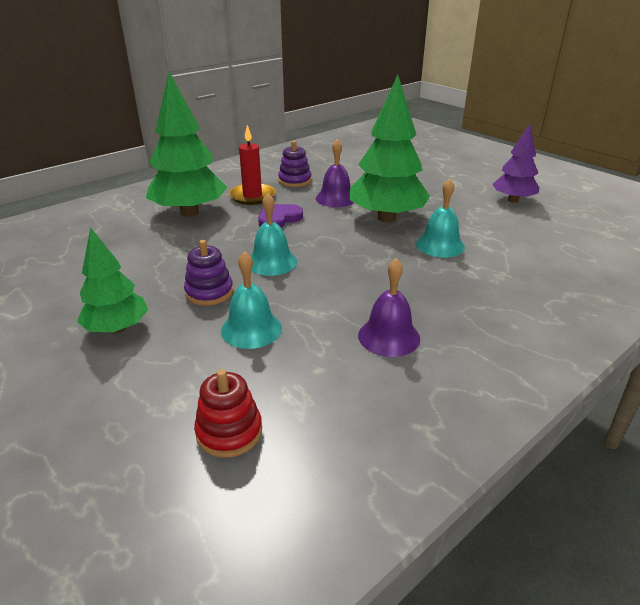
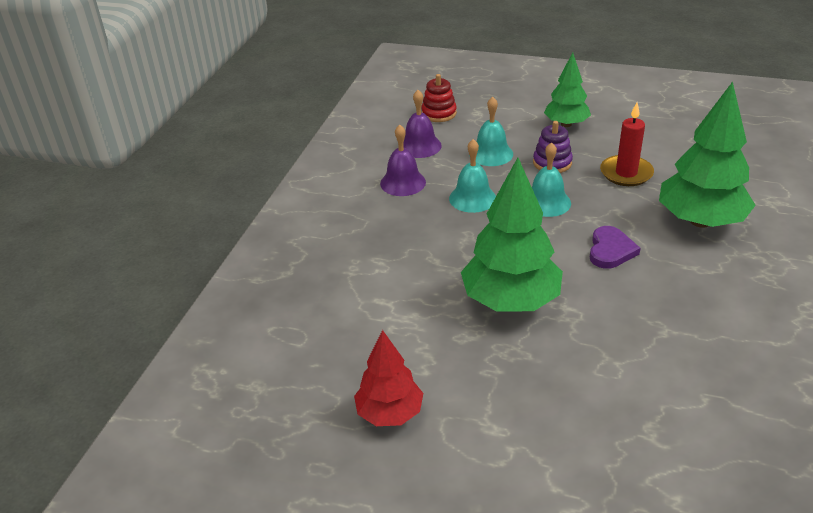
camera: 150 degrees right, 5 degrees up
red candle [229,125,276,205] -> red candle moved to [600,103,654,186]
purple stacking toy [278,141,311,187] -> none
purple bell [316,139,354,207] -> purple bell moved to [403,90,442,158]
turquoise bell [416,179,465,257] -> turquoise bell moved to [449,139,496,213]
purple tree [493,124,540,203] -> red tree [354,330,423,426]

